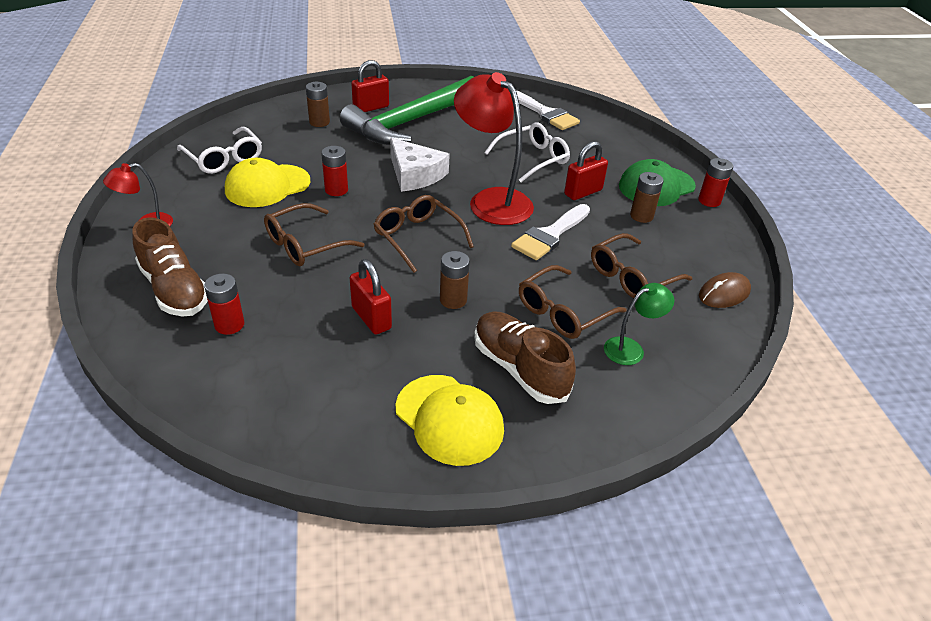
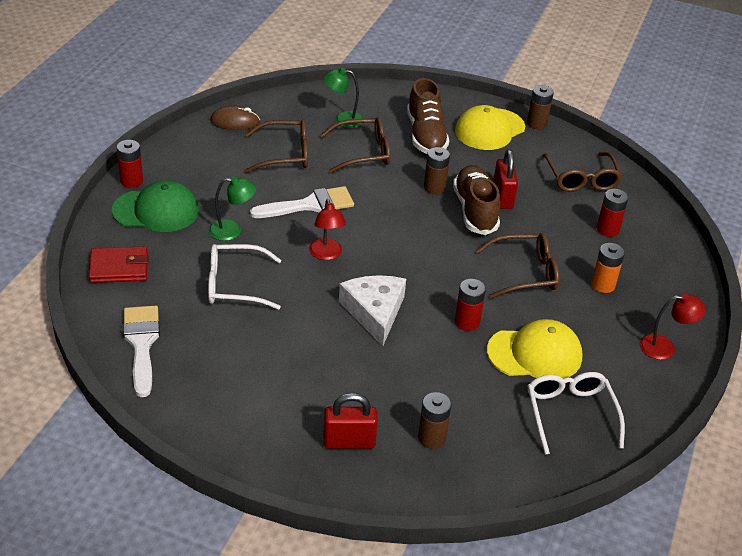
camera: 150 degrees left, 0 degrees up
brown shoe [133,217,208,317] -> brown shoe moved to [453,165,501,235]
green hammer [340,75,474,145] -> none
brown glasses [373,195,474,273] -> brown glasses moved to [542,152,623,192]
yellow cap [396,375,504,466] -> yellow cap turned 120 degrees counterclockwise [455,105,525,150]
red lamp [454,72,534,225] -> red lamp [309,199,346,260], size x0.50
red padlock [564,141,608,200] -> green lamp [209,176,256,241]
brown battery [630,172,664,223] -> brown battery moved to [527,85,554,129]
none -> red wallet [89,246,148,283]
none -> orange battery [591,243,625,293]

